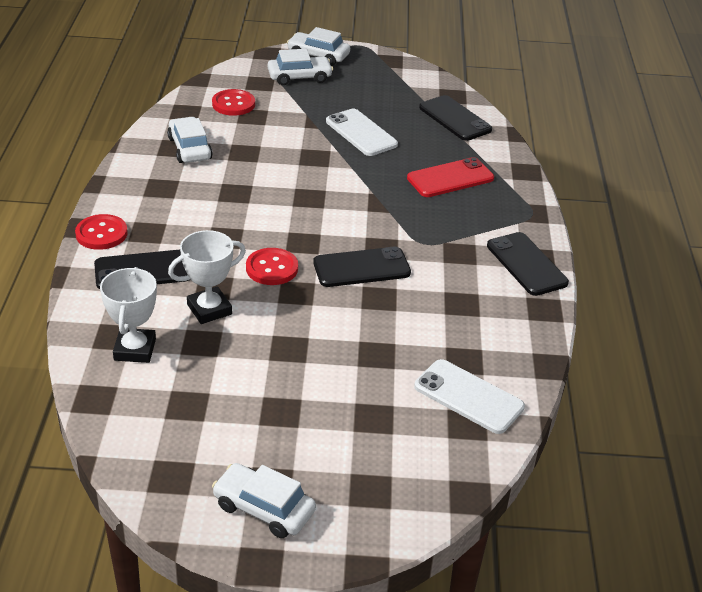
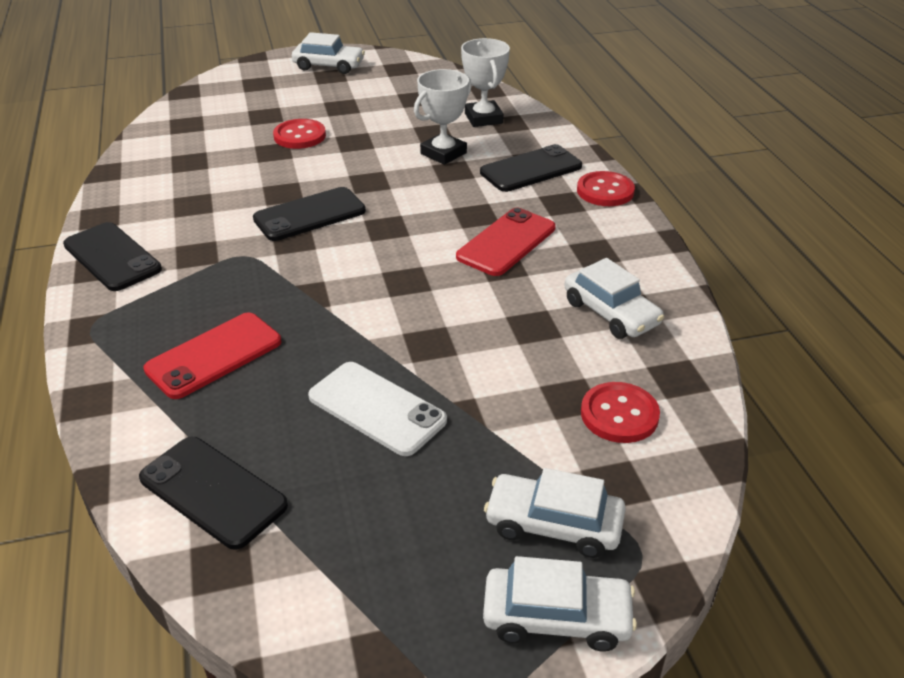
camera: 165 degrees right, 0 degrees up
red button [246,248,298,285] -> red button moved to [273,119,326,149]
white car [267,49,333,85] -> white car turned 45 degrees clockwise [484,468,626,558]
white phone [414,359,525,434] -> none
none -> red phone [456,208,556,276]

